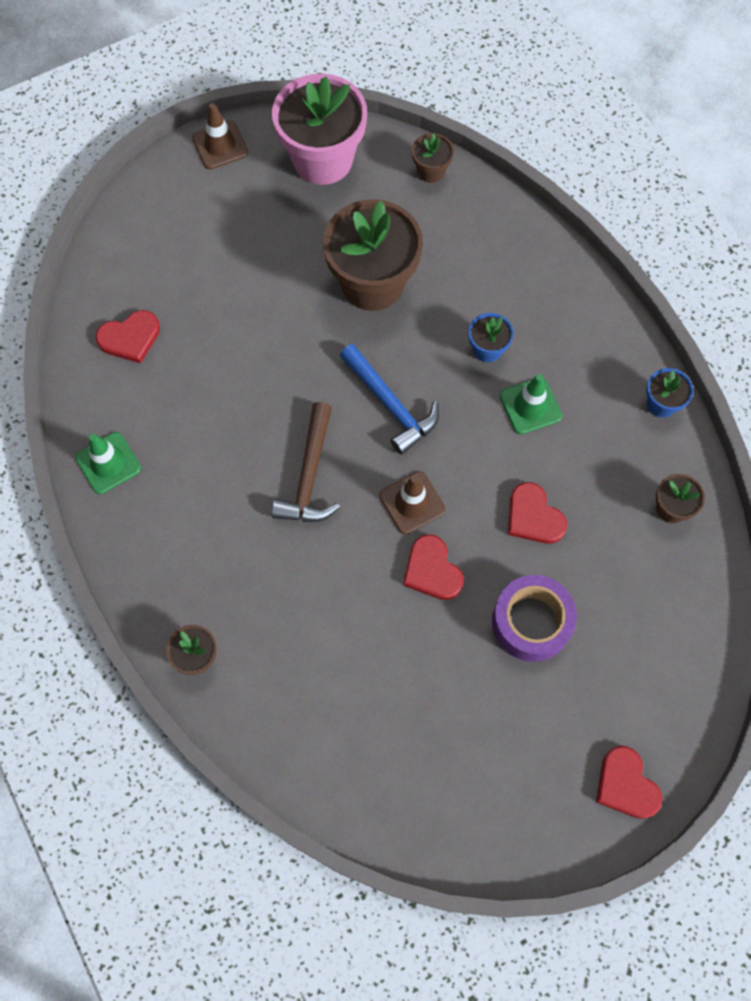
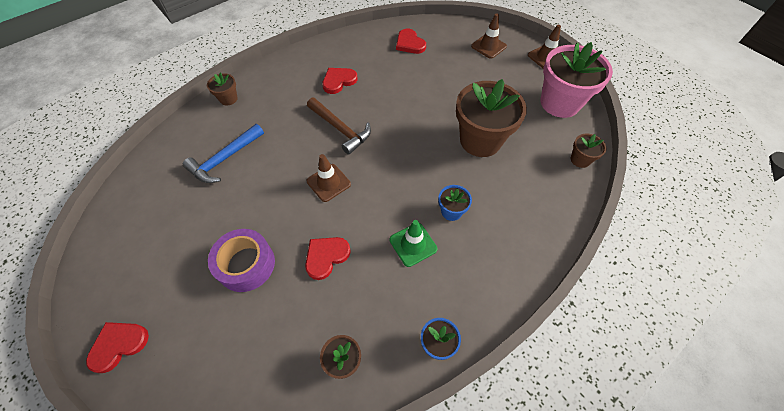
camera: 80 degrees right, 10 degrees down
green traffic cone [75,432,141,494] -> none
brown hammer [272,402,340,522] -> brown hammer turned 135 degrees counterclockwise [307,98,371,155]
blue hammer [340,344,439,455] -> blue hammer moved to [183,124,264,183]
red heart [403,534,464,600] -> red heart moved to [322,68,358,94]
none -> brown traffic cone [471,14,507,59]

